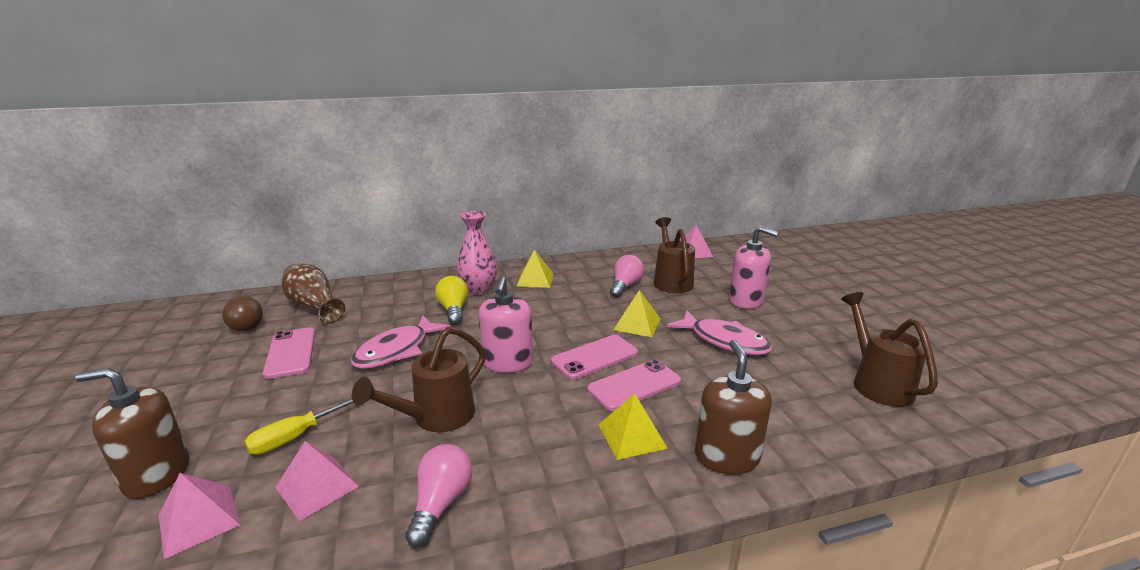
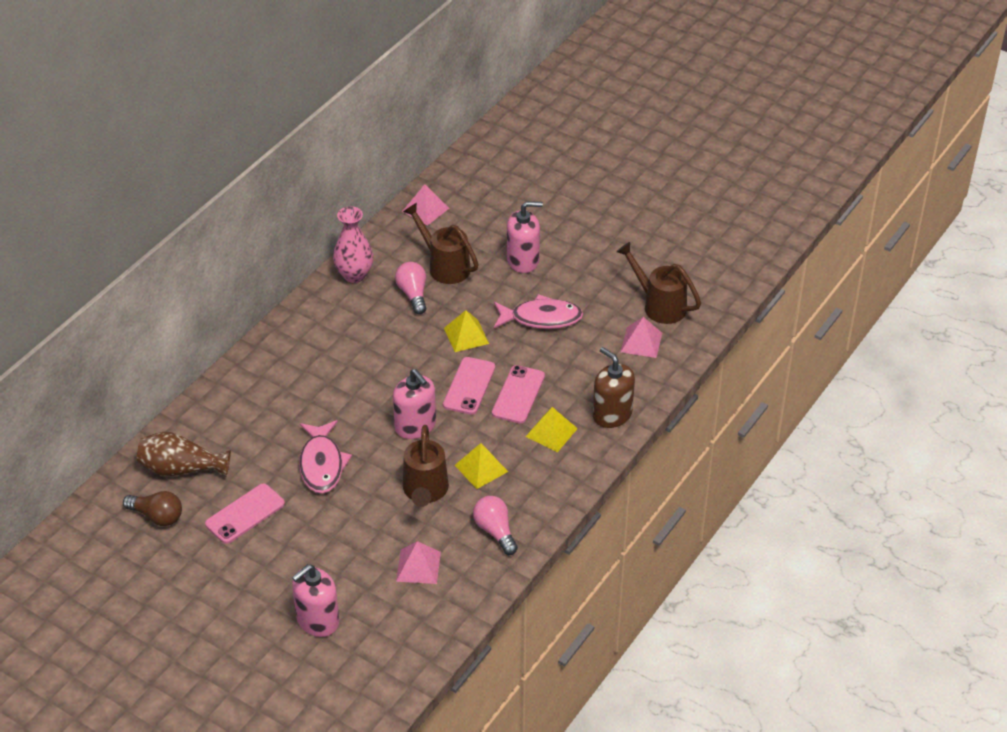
camera: 40 degrees left, 20 degrees up
brown soap dispenser [75,368,190,499] -> pink soap dispenser [292,564,339,637]
pink pyramid [159,473,240,559] -> pink pyramid moved to [621,317,662,358]
yellow screwdriver [244,398,353,455] -> none
pink phone [263,327,315,379] -> pink phone turned 75 degrees counterclockwise [205,483,285,544]
yellow light bulb [435,276,468,325] -> none
pink vase [457,211,497,295] -> pink vase moved to [333,206,373,283]
yellow pyramid [516,249,553,288] -> yellow pyramid moved to [455,443,508,489]

